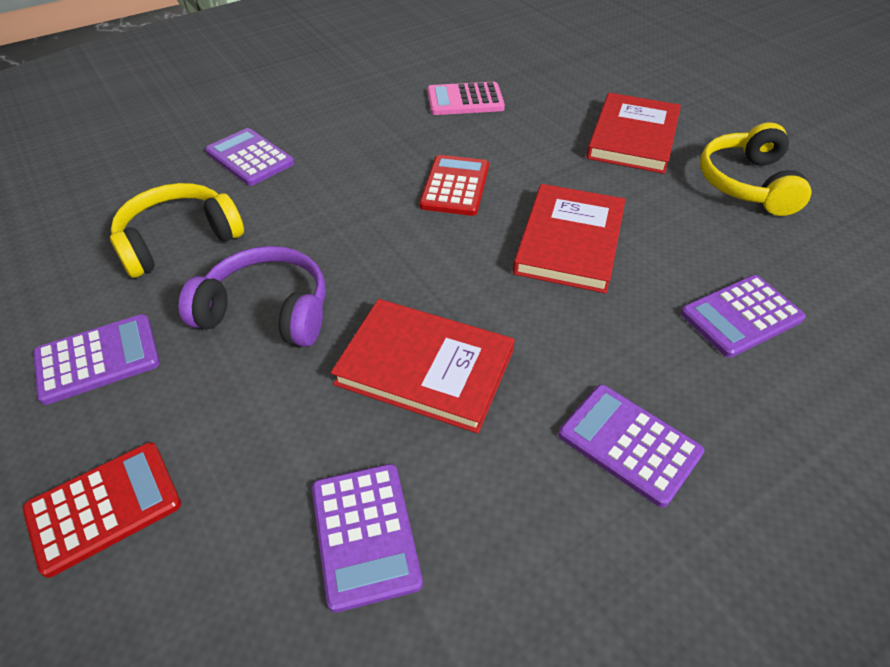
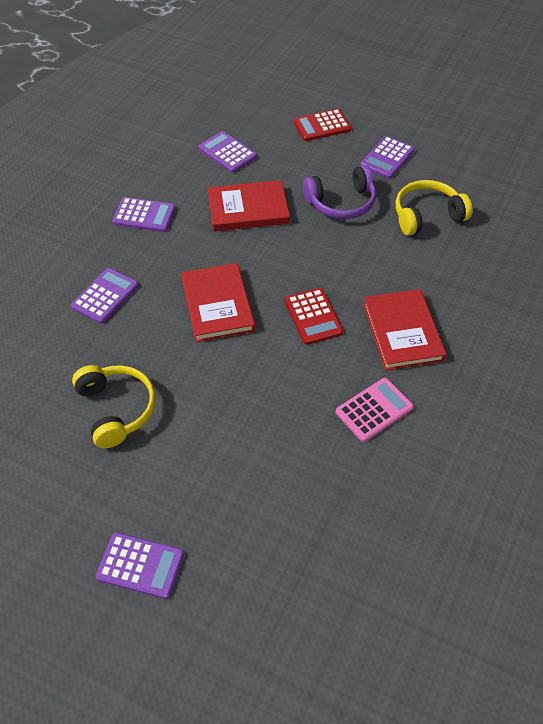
camera: 150 degrees right, 5 degrees up
red calculator [23,442,181,578] -> red calculator turned 45 degrees clockwise [294,109,351,141]
yellow headphones [110,183,244,278] -> yellow headphones turned 135 degrees counterclockwise [395,180,472,236]
purple calculator [205,128,294,186] -> purple calculator moved to [96,532,184,599]
red book [586,93,681,174] -> red book moved to [363,289,447,371]

